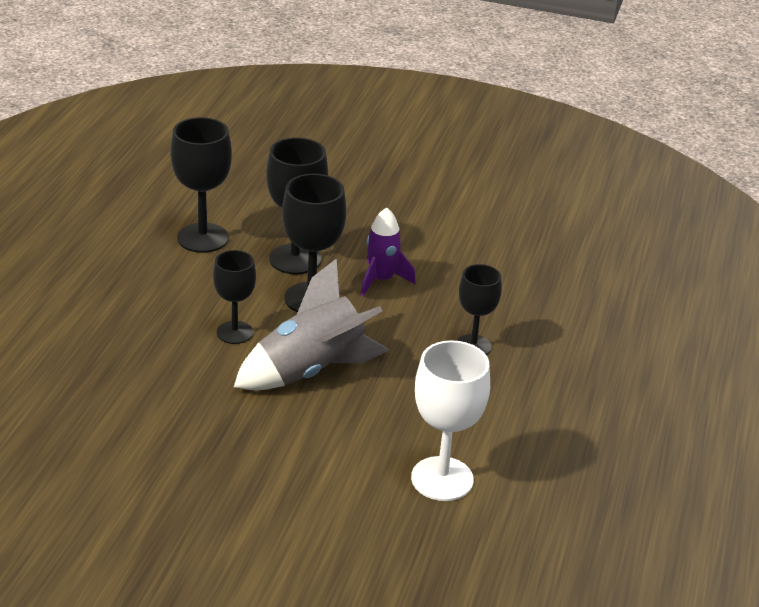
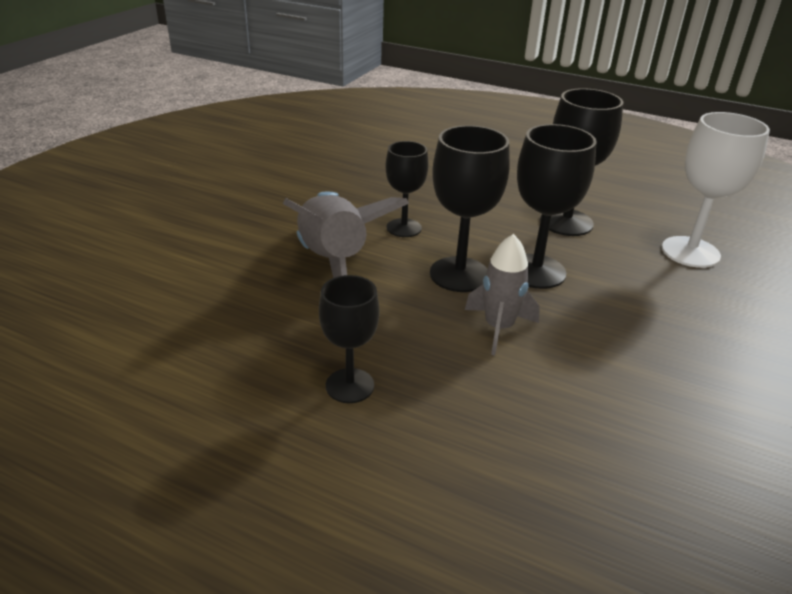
camera: 100 degrees right, 0 degrees up
purple rocket [361,207,416,296] -> grey rocket [465,234,540,356]
white goblet [411,340,490,501] -> white goblet moved to [662,112,770,268]

